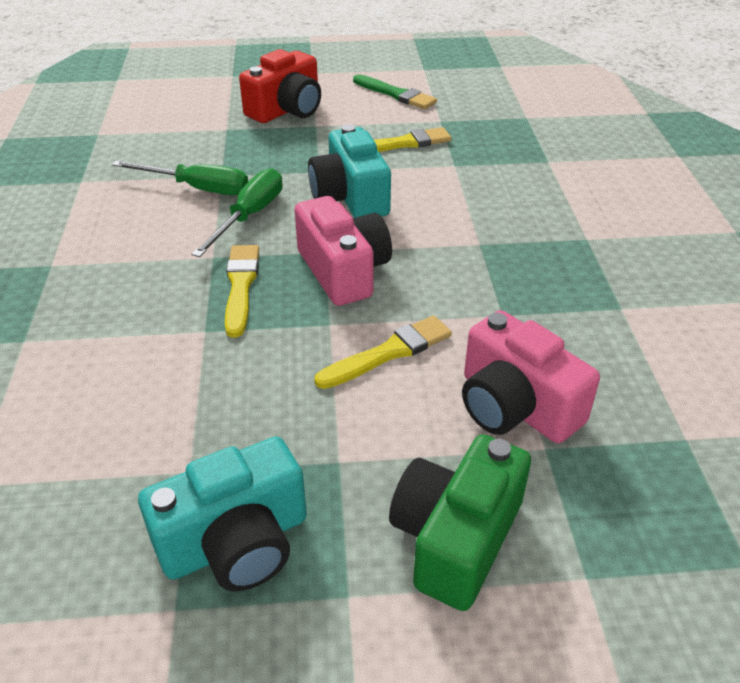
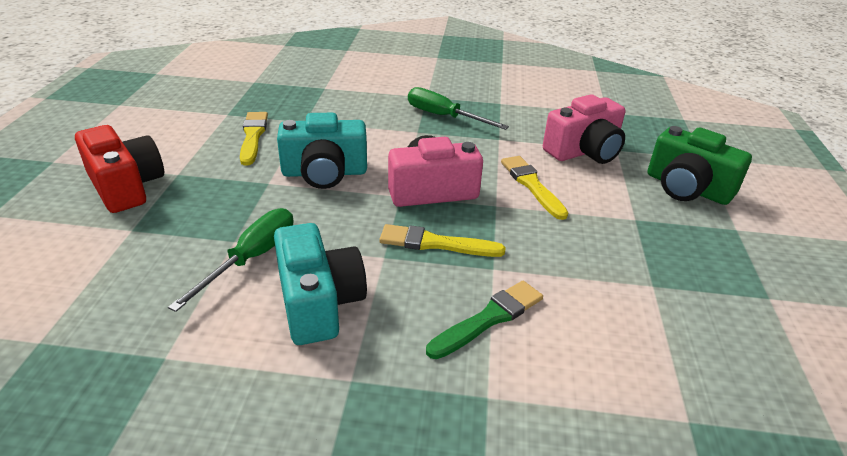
camera: 80 degrees left, 5 degrees down
turquoise camera [138,437,307,592] -> turquoise camera moved to [274,223,367,345]
green screwdriver [191,168,283,257] -> green screwdriver moved to [408,87,509,130]
green brush [353,74,437,109] -> green brush moved to [426,281,543,359]

